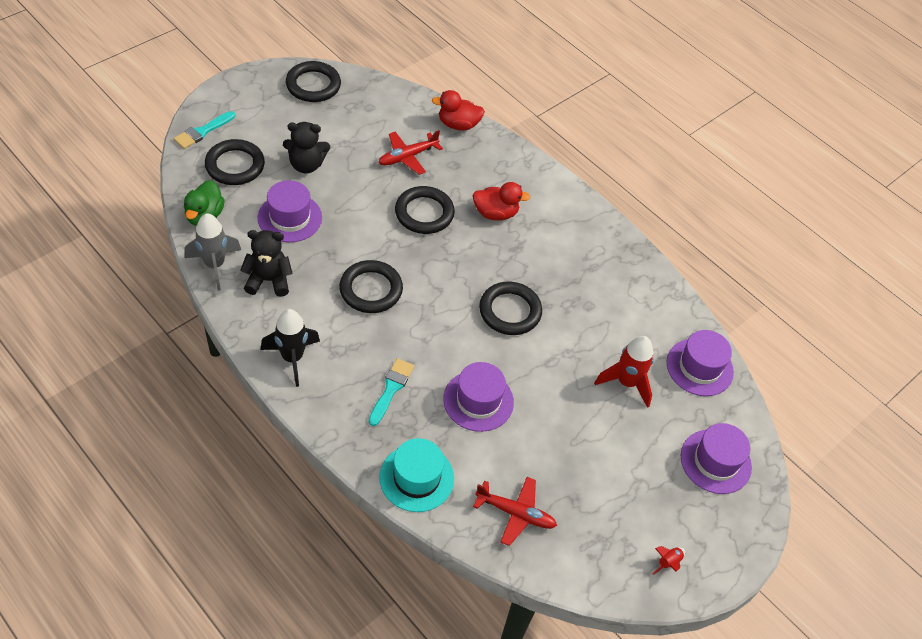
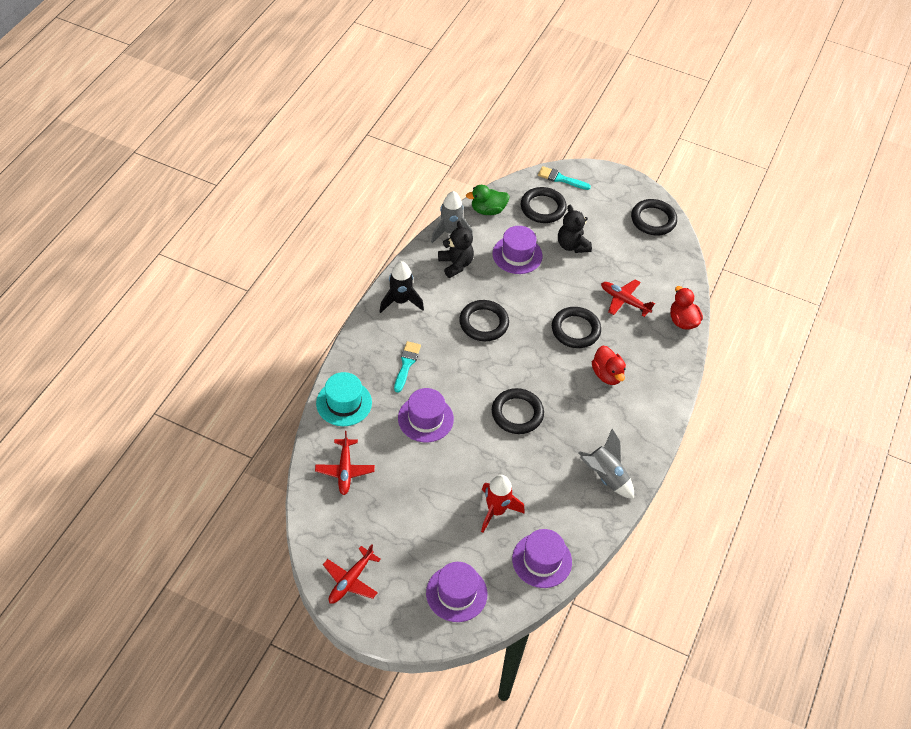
camera: 70 degrees right, 0 degrees up
turquoise brush [369,358,414,426] -> turquoise brush turned 75 degrees counterclockwise [394,341,421,393]
red rocket [653,546,685,575] -> red plane [323,544,381,604]
none -> grey rocket [578,429,634,499]

